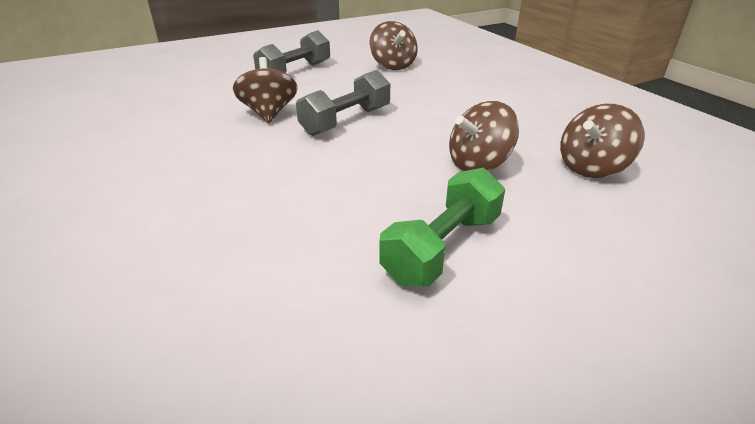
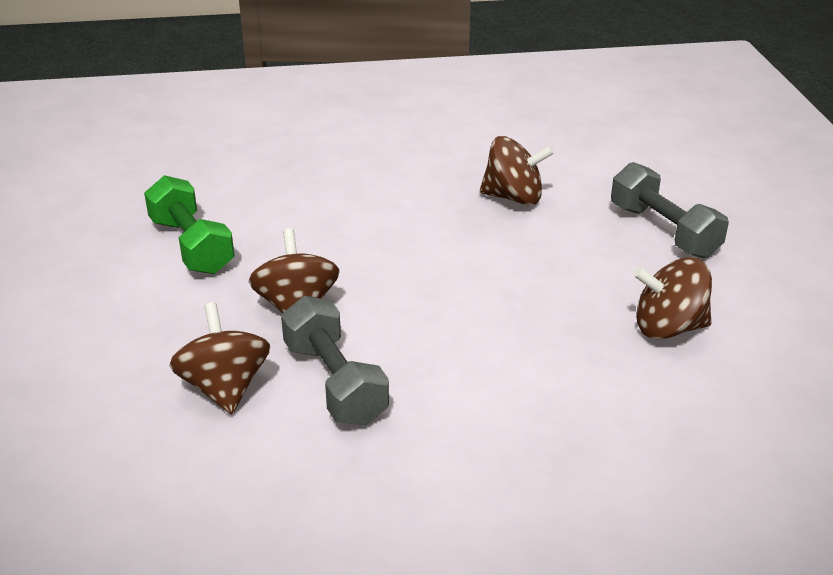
camera: 110 degrees right, 0 degrees up
grey dumbbell [296,70,390,136] -> grey dumbbell moved to [281,296,389,426]

